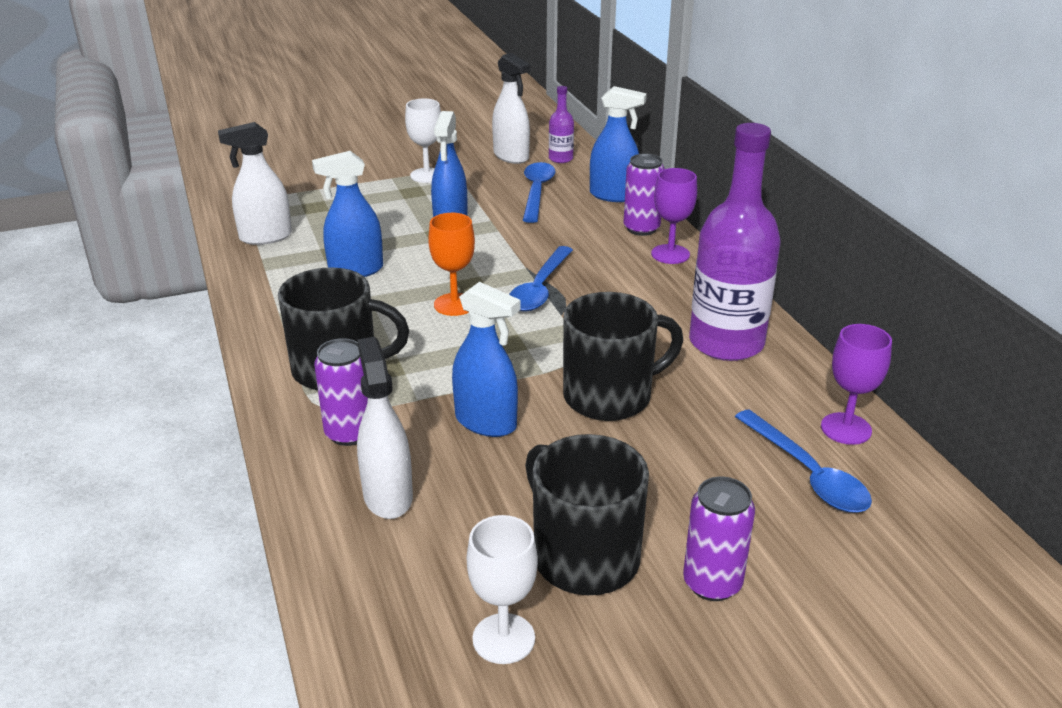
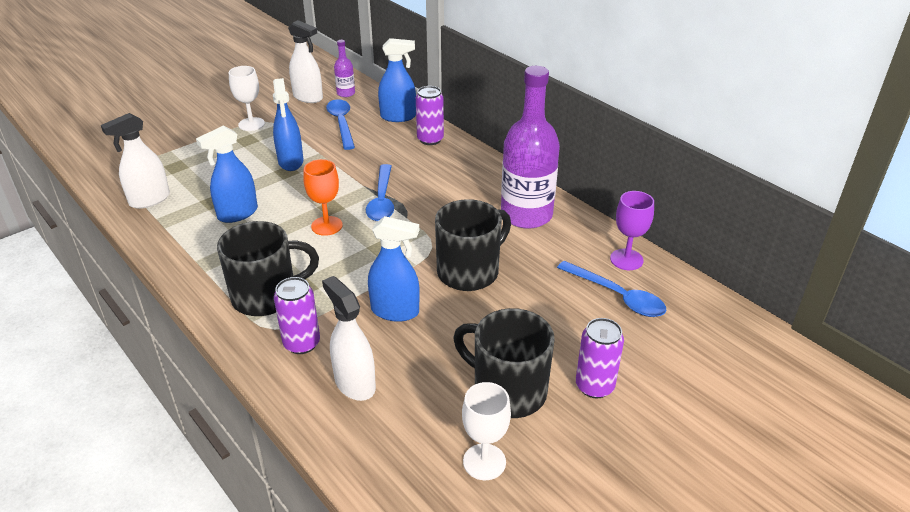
camera: 20 degrees left, 5 degrees up
purple goblet [651,168,697,264] -> none

